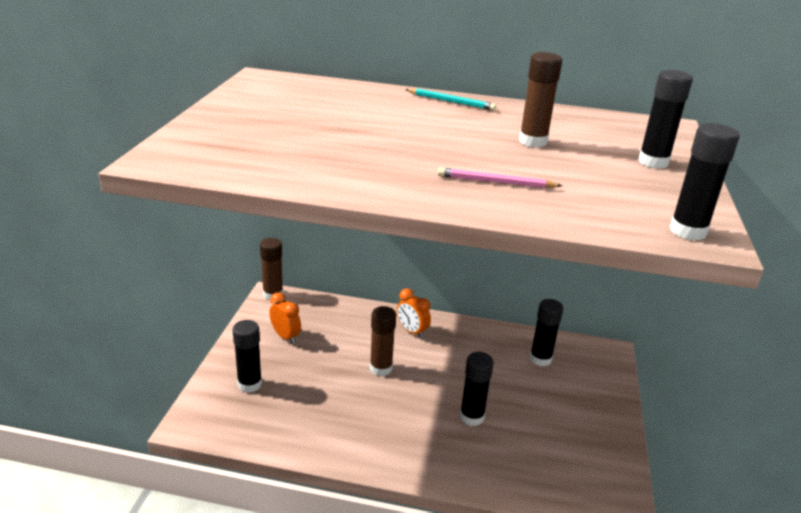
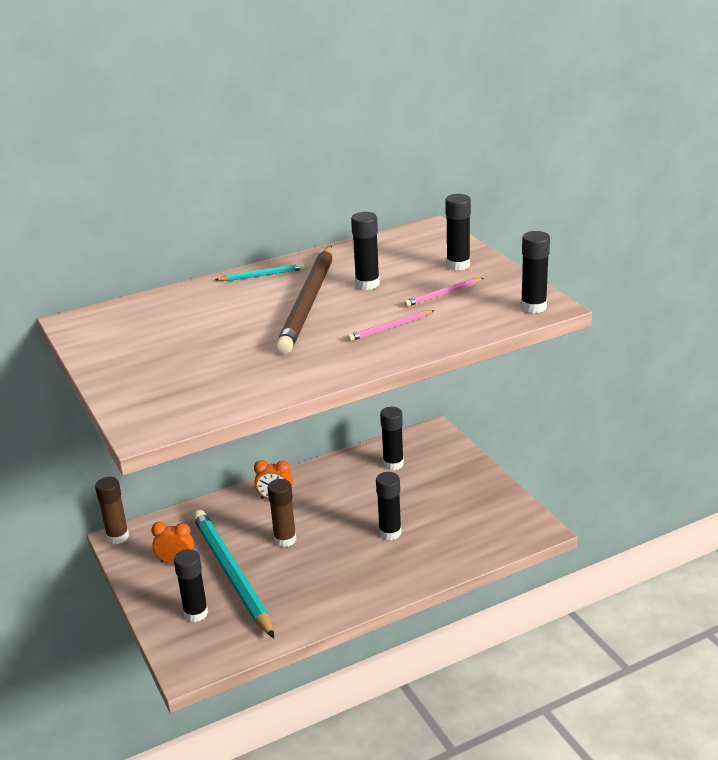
camera: 35 degrees left, 0 degrees up
brown glue stick [519,52,562,148] -> black glue stick [351,212,380,290]
none -> turquoise pencil [193,510,274,638]
none -> brown pencil [276,246,333,354]
none -> pink pencil [404,278,484,307]

